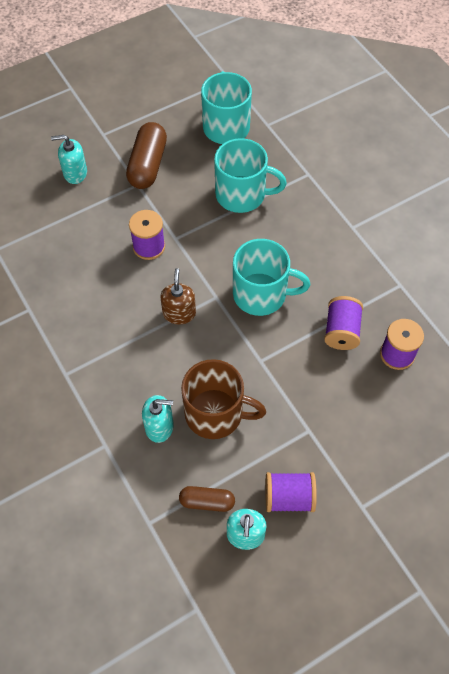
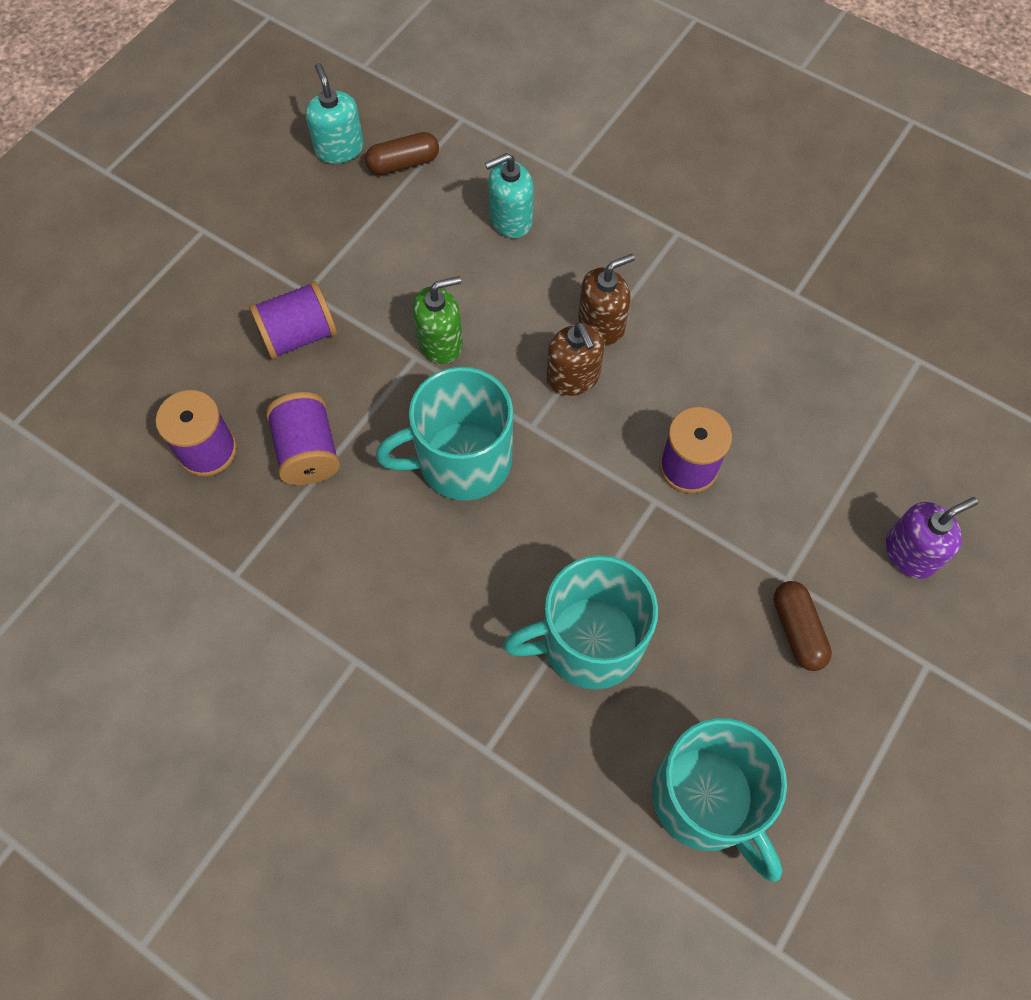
camera: 155 degrees right, 5 degrees up
turquoise soap dispenser [51,135,87,184] -> purple soap dispenser [886,497,978,579]
brown capsule [126,122,167,189] -> brown capsule [773,581,832,671], size x0.58
brown mug [181,359,266,439] -> none
purple spool [265,472,317,512] -> purple spool moved to [249,281,337,359]
none -> green soap dispenser [413,276,463,364]
none -> brown soap dispenser [578,254,635,345]

